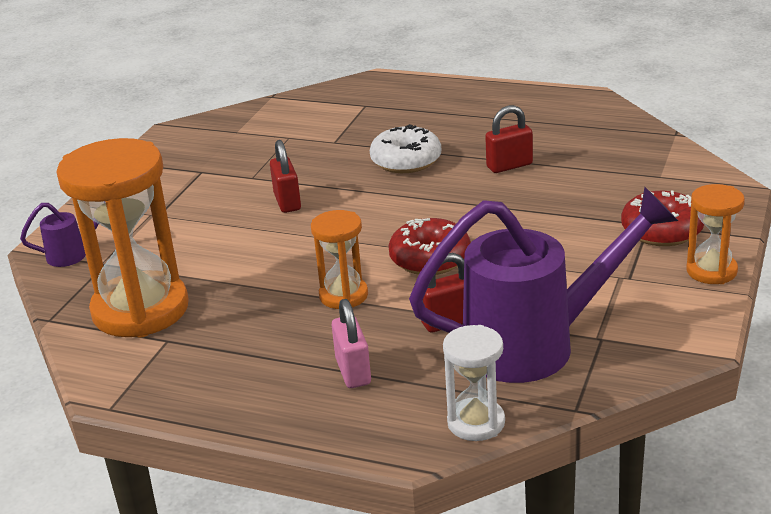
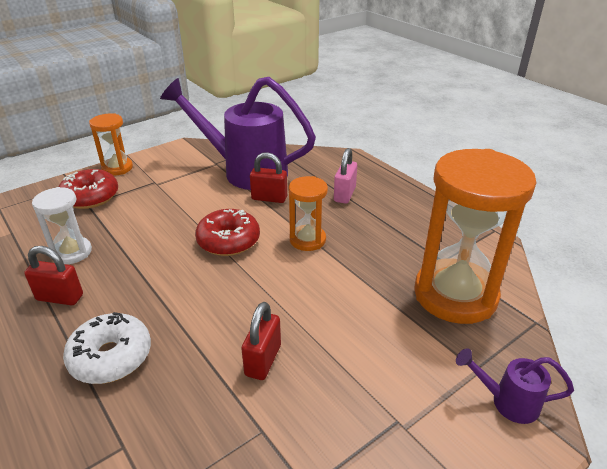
camera: 150 degrees left, 5 degrees up
white hourglass [443,325,505,441] -> white hourglass moved to [32,187,92,264]

